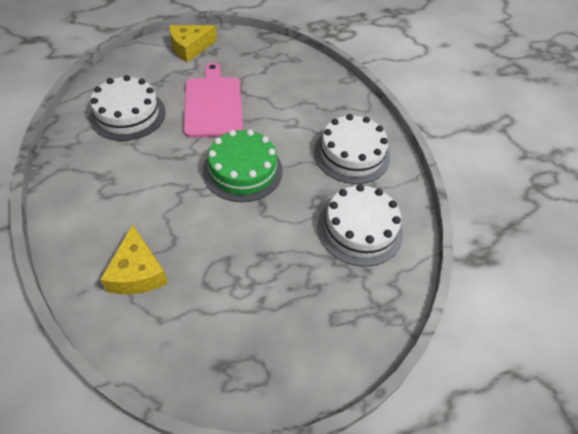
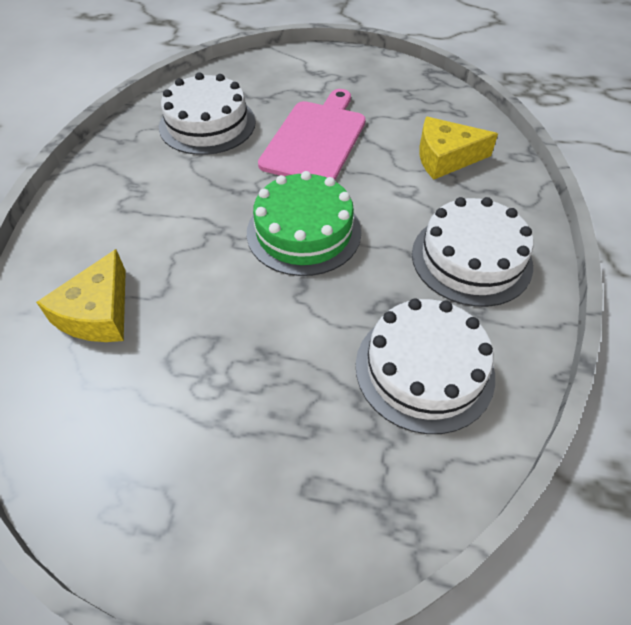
camera: 30 degrees right, 0 degrees up
yellow cheese [169,25,217,62] -> yellow cheese moved to [419,117,498,180]

